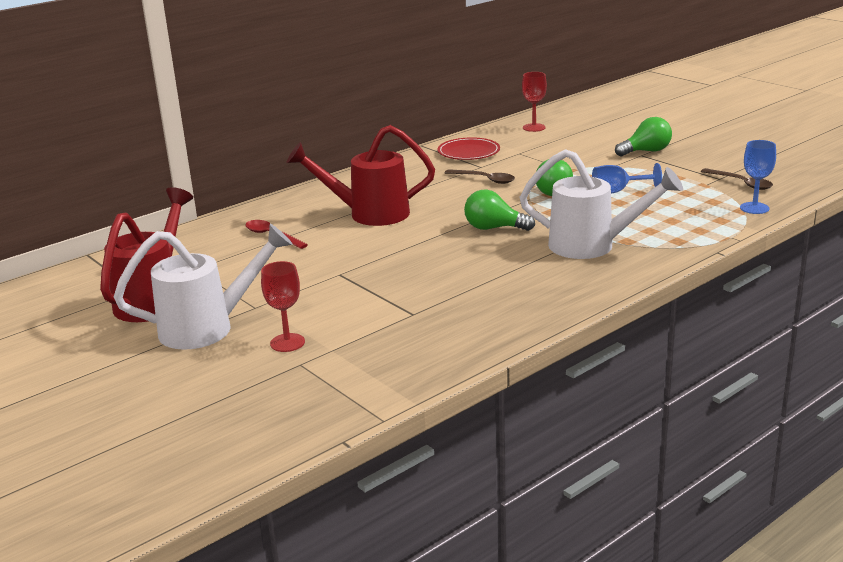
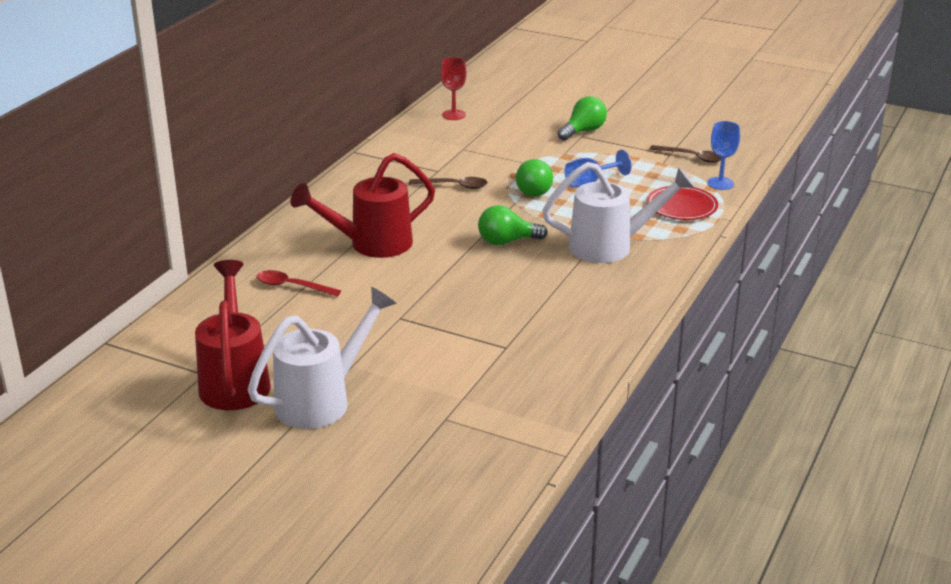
camera: 25 degrees left, 5 degrees up
red goblet [261,261,305,352] -> none
red plate [437,137,500,160] -> red plate moved to [647,186,718,220]

